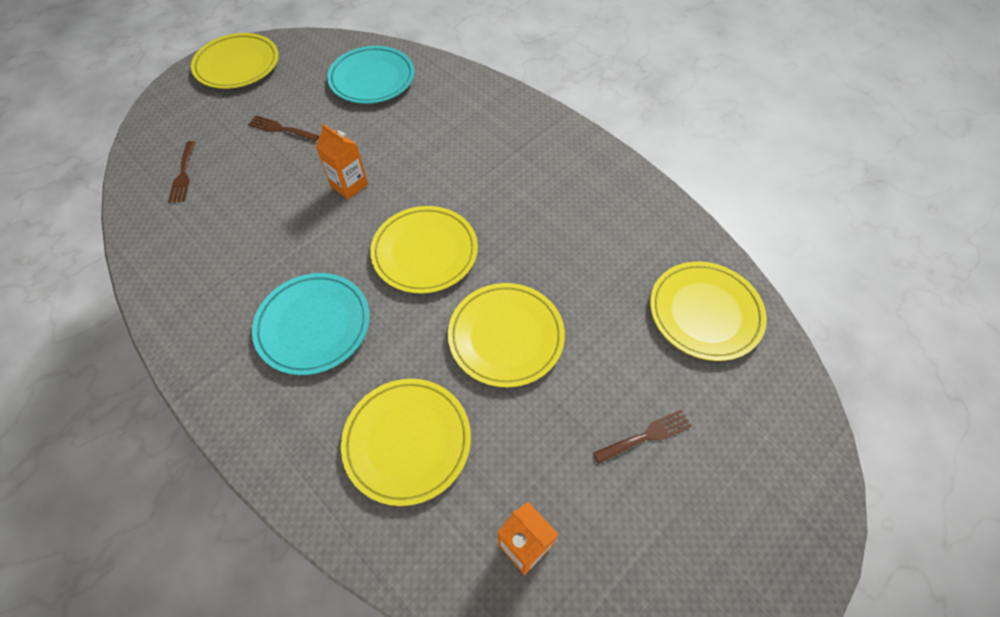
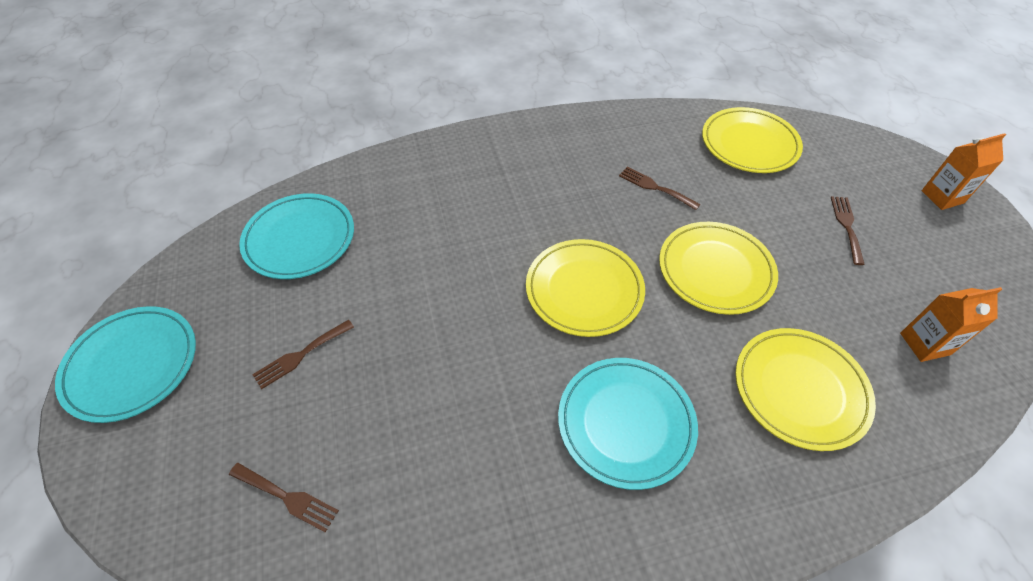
camera: 60 degrees left, 5 degrees down
yellow plate [191,33,279,89] -> turquoise plate [55,306,196,423]
orange carton [316,123,368,200] -> orange carton moved to [922,133,1006,210]
none -> brown fork [619,167,700,210]

